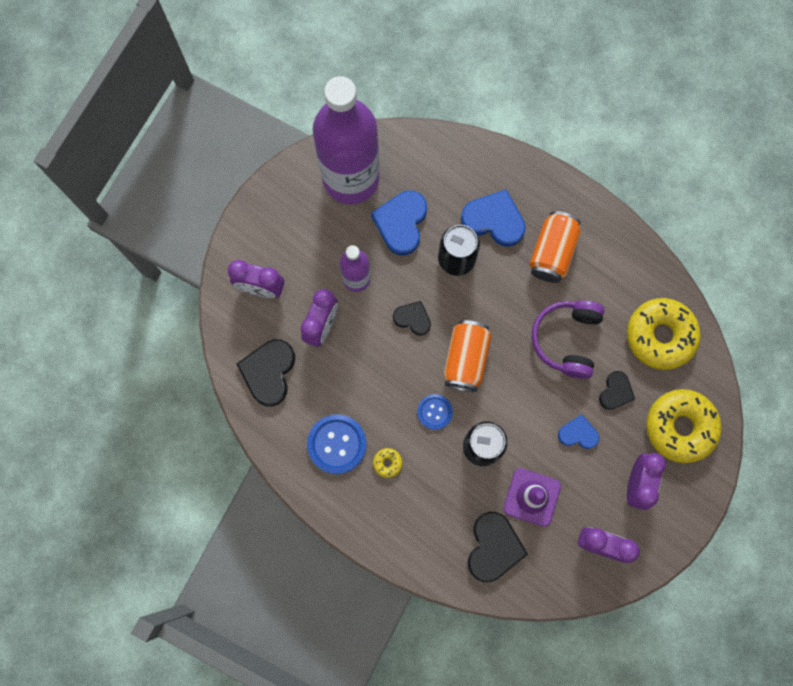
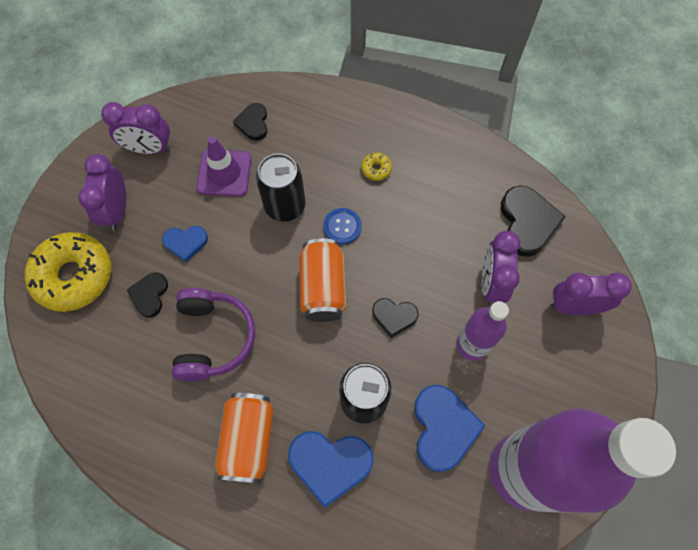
camera: 165 degrees right, 10 degrees down
blue button [307,414,367,474] -> none
black heart [468,512,528,582] -> black heart [233,103,267,141], size x0.59
yellow donut [627,298,701,370] -> none

